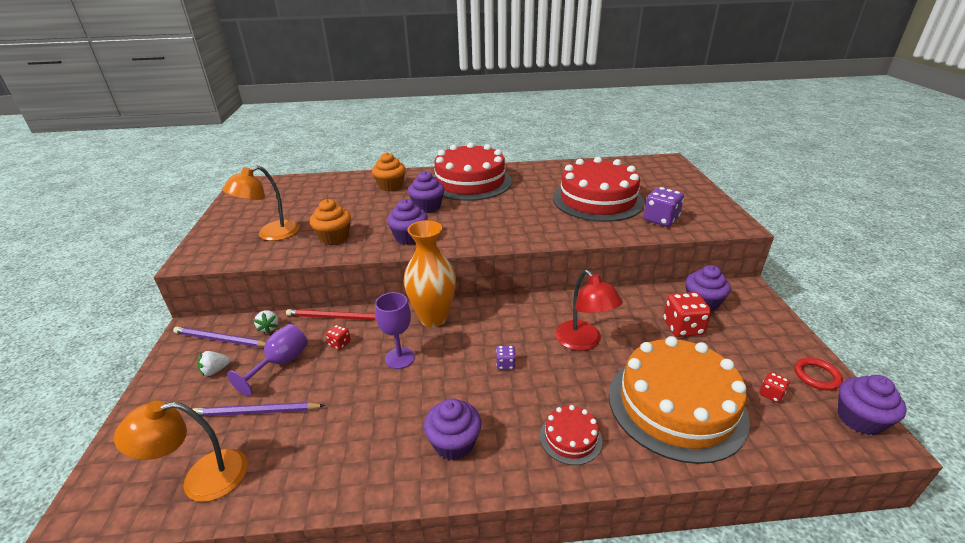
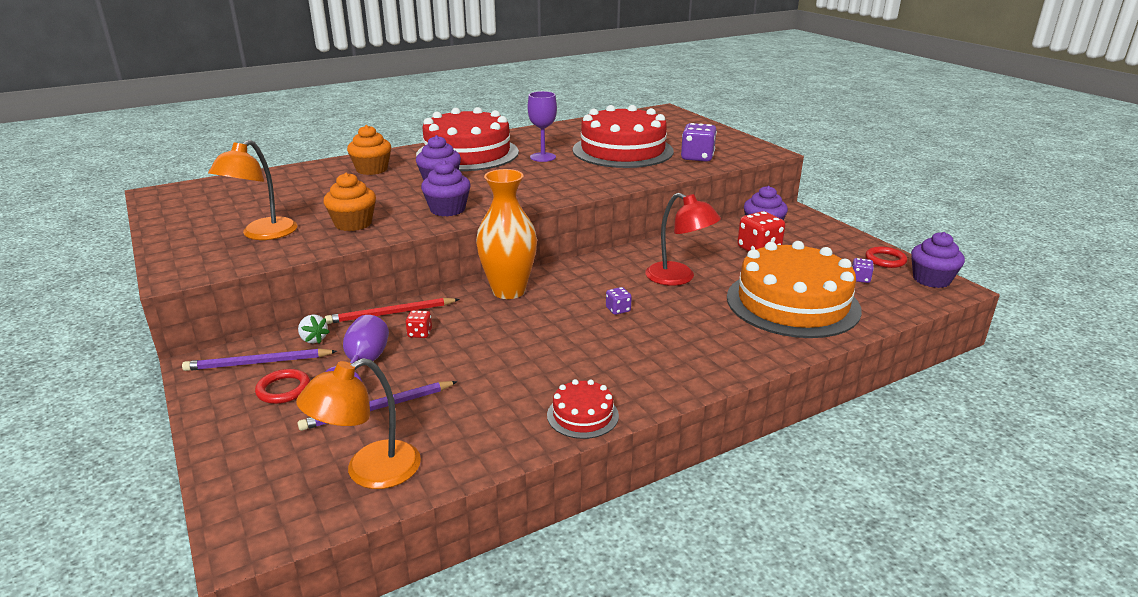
camera: 25 degrees left, 5 degrees down
white strawberry [197,351,230,376] -> red ring [255,369,310,404]
purple goblet [375,292,415,369] -> purple goblet moved to [528,91,557,162]
purple cupcake [424,398,481,461] -> none
red cake [540,405,602,465] -> red cake moved to [547,379,619,439]
red dice [760,372,790,403] -> purple dice [852,258,874,283]

